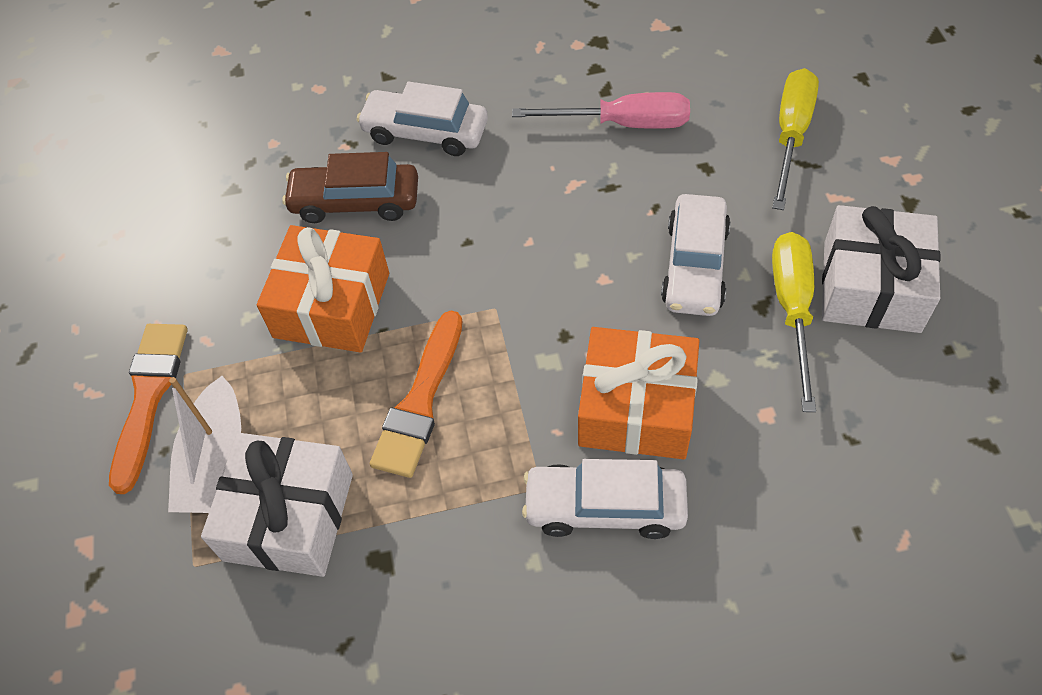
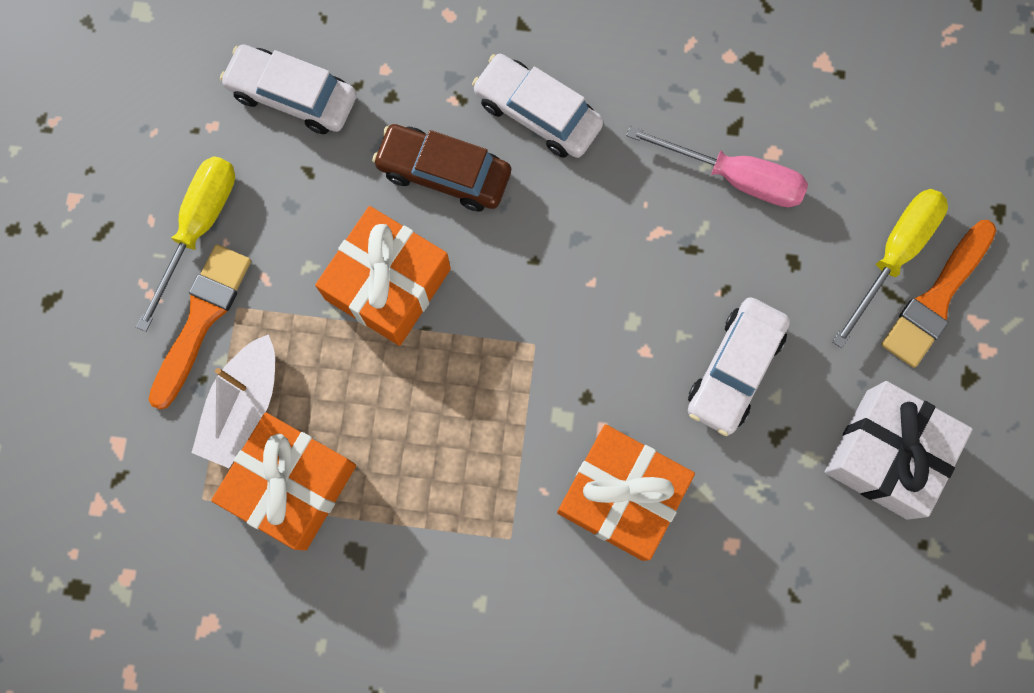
camera: 15 degrees right, 20 degrees up
white gift [201,433,353,577] -> orange gift [211,412,356,551]
orange brush [370,310,462,478] -> orange brush moved to [881,220,996,368]
white car [522,459,688,539] -> white car moved to [220,44,357,134]
yellow screwdriver [772,232,816,412] -> yellow screwdriver moved to [136,156,235,332]

